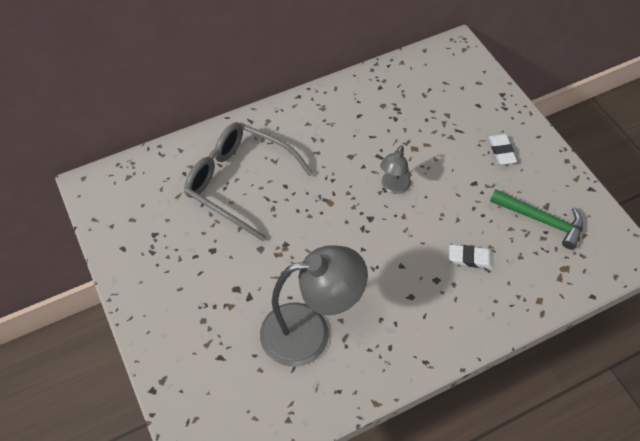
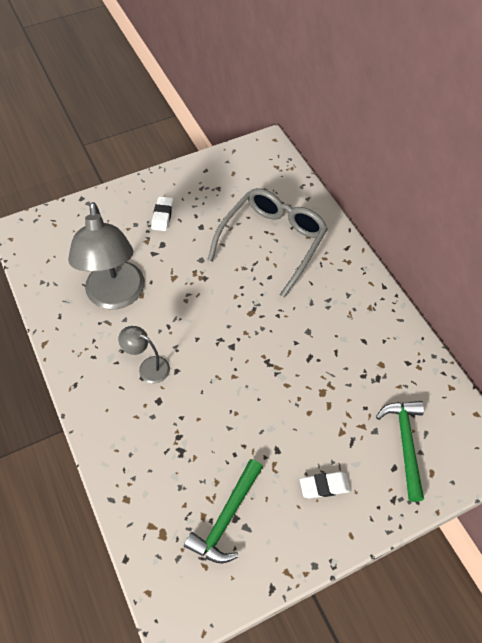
camera: 90 degrees right, 0 degrees up
grey lamp [380,145,411,194] -> grey lamp moved to [118,326,170,383]
white eraser [449,244,493,269] -> white eraser moved to [151,196,173,231]
none -> green hammer [376,401,424,502]

